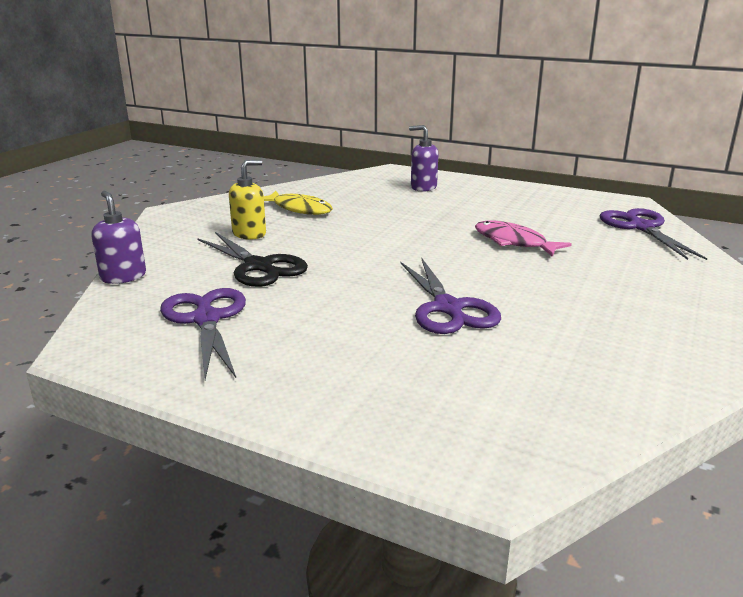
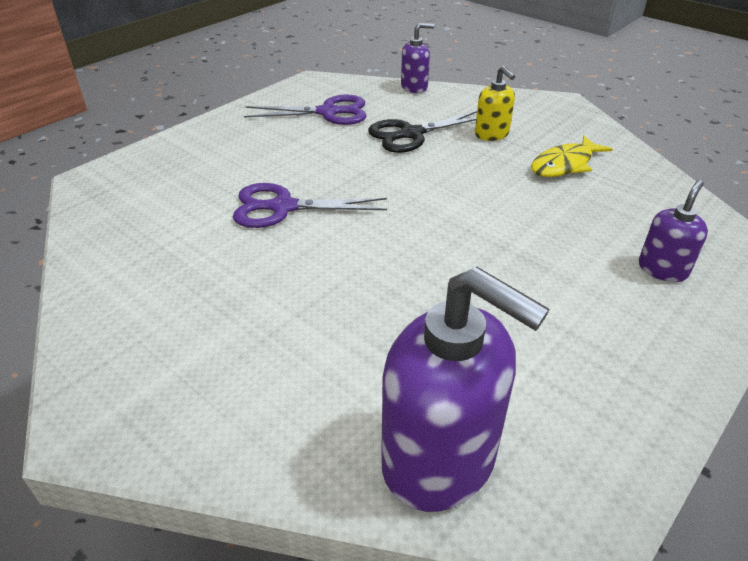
camera: 105 degrees right, 15 degrees up
pink fish [475,220,572,256] -> none
purple scissors [600,208,707,260] -> purple soap dispenser [381,267,549,512]

